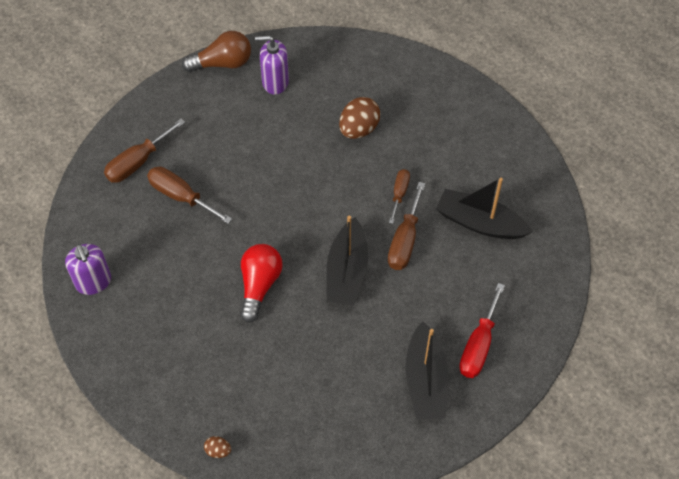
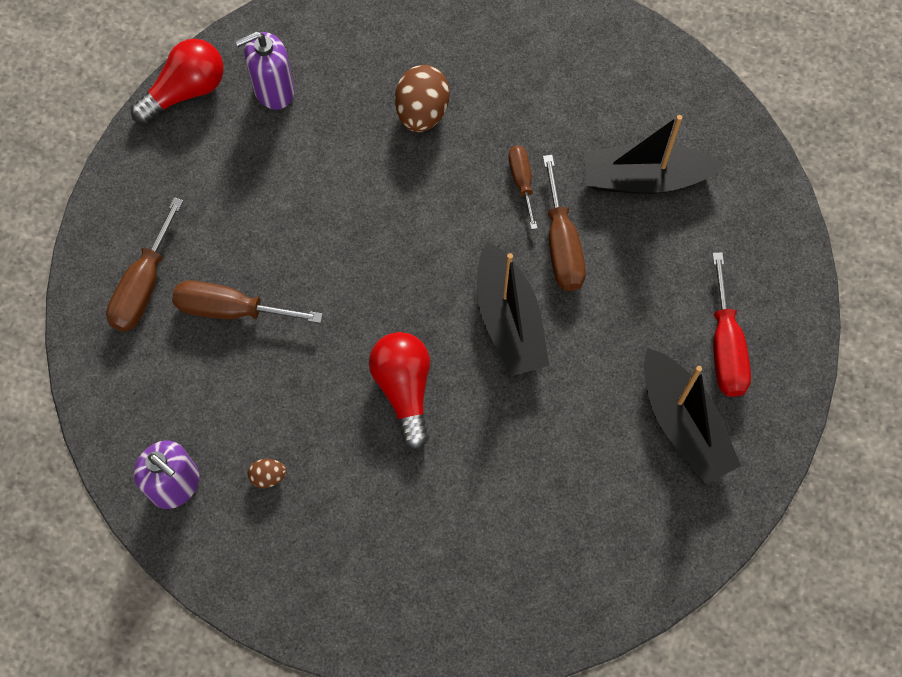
camera: 25 degrees left, 10 degrees up
brown light bulb [182,31,251,72] -> red light bulb [131,39,224,124]
brown egg [204,436,231,458] -> brown egg moved to [248,459,287,488]

